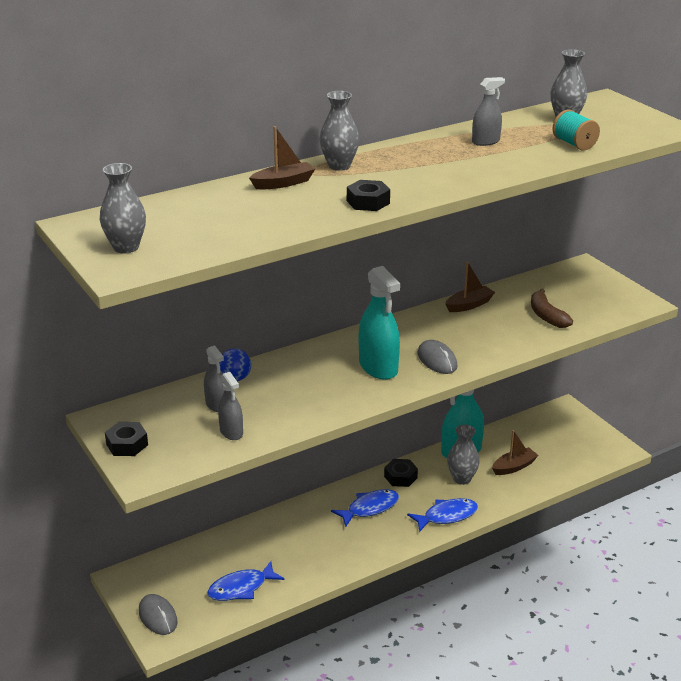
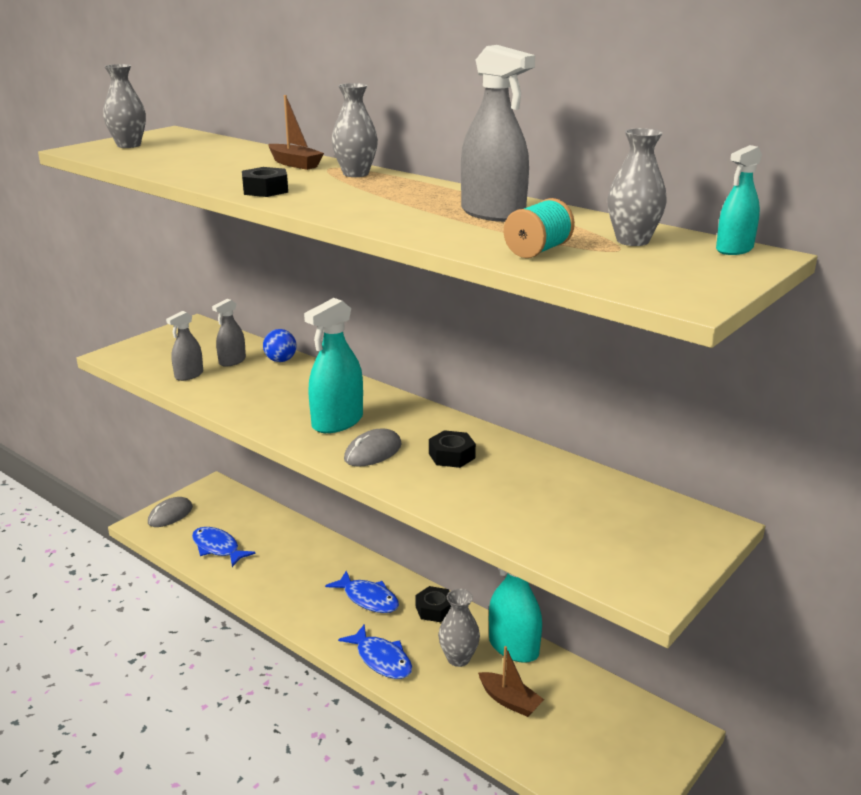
camera: 70 degrees right, 5 degrees down
black nut [105,422,148,456] -> black nut moved to [429,430,476,468]
brown boat [445,262,495,312] -> none
grey spray bottle [472,77,505,146] -> grey spray bottle [461,45,535,222], size x1.74
brown banana [531,288,573,328] -> none
none -> turquoise spray bottle [716,145,762,255]

